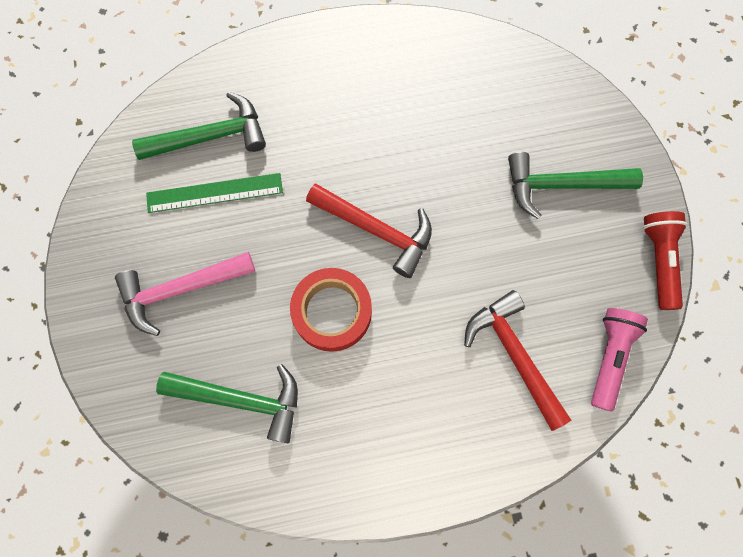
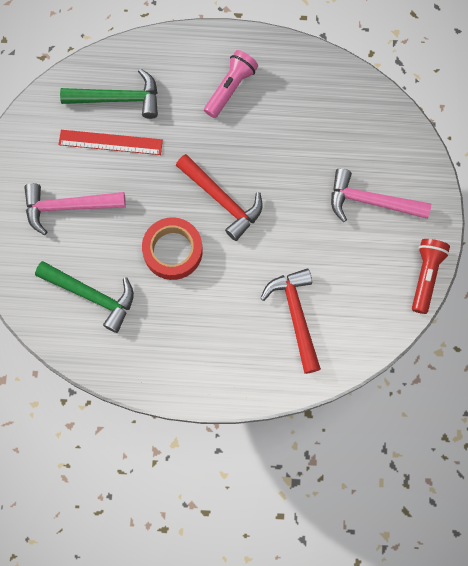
camera: 15 degrees right, 0 degrees up
green ruler [146,173,283,213] -> red ruler [58,130,163,155]
green hammer [508,152,643,219] -> pink hammer [331,168,431,222]
pink flashlight [591,308,648,412] -> pink flashlight moved to [204,50,258,118]

